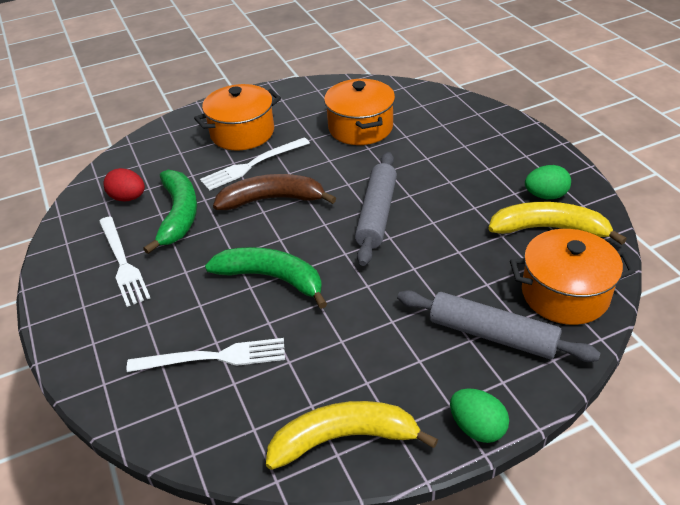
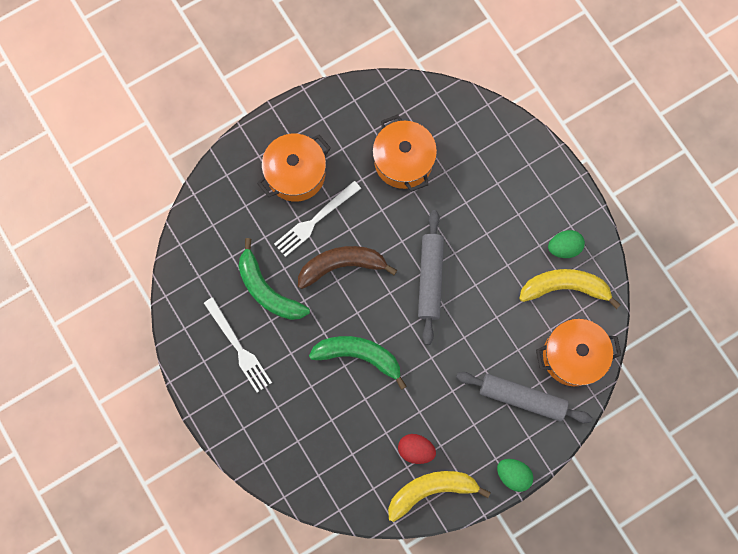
camera: 10 degrees left, 35 degrees up
red egg [103,168,145,201] -> red egg moved to [398,434,436,464]
white fork [127,338,285,372] -> none
green banana [143,170,197,254] -> green banana turned 150 degrees clockwise [239,238,310,320]

